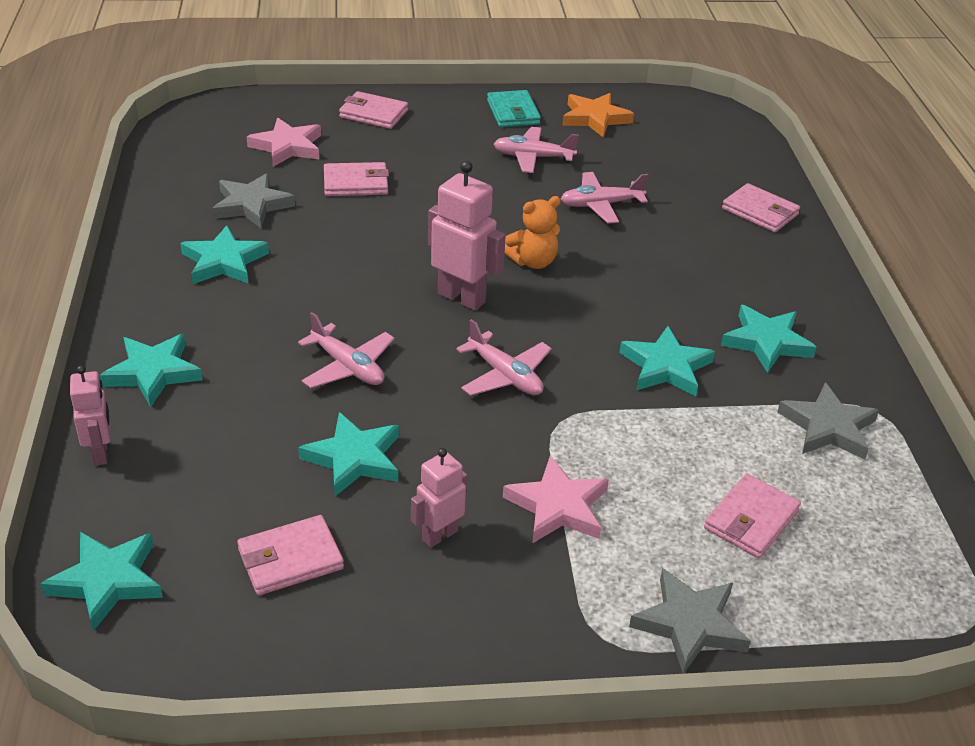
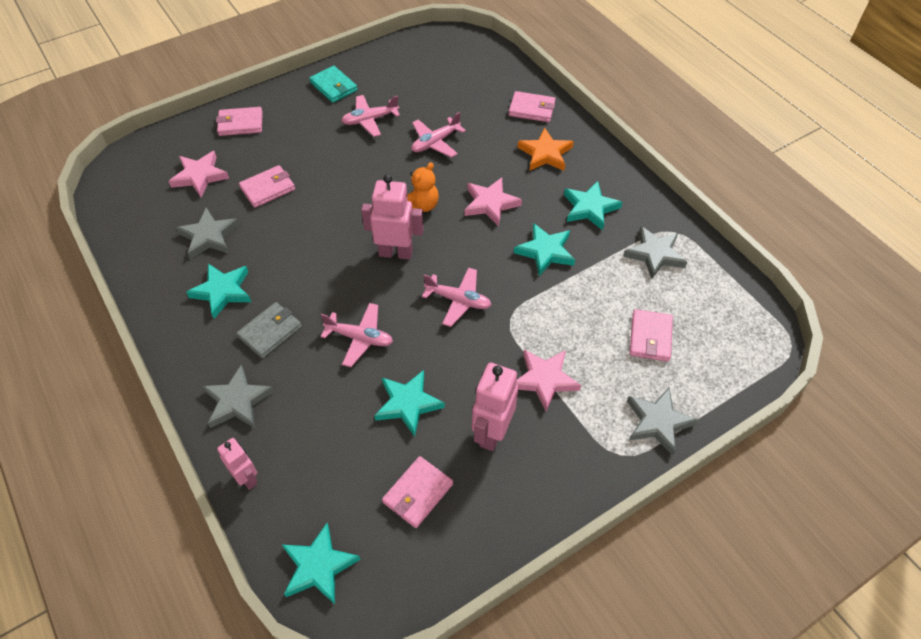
camera: 25 degrees left, 15 degrees up
turquoise star [99,334,203,407] -> grey star [202,365,274,428]
pink robot [411,448,467,548] -> pink robot [472,363,518,451], size x1.62
orange star [562,93,634,138] -> orange star moved to [517,128,574,171]
none -> grey wallet [236,302,302,359]
none -> pink star [465,177,522,226]

